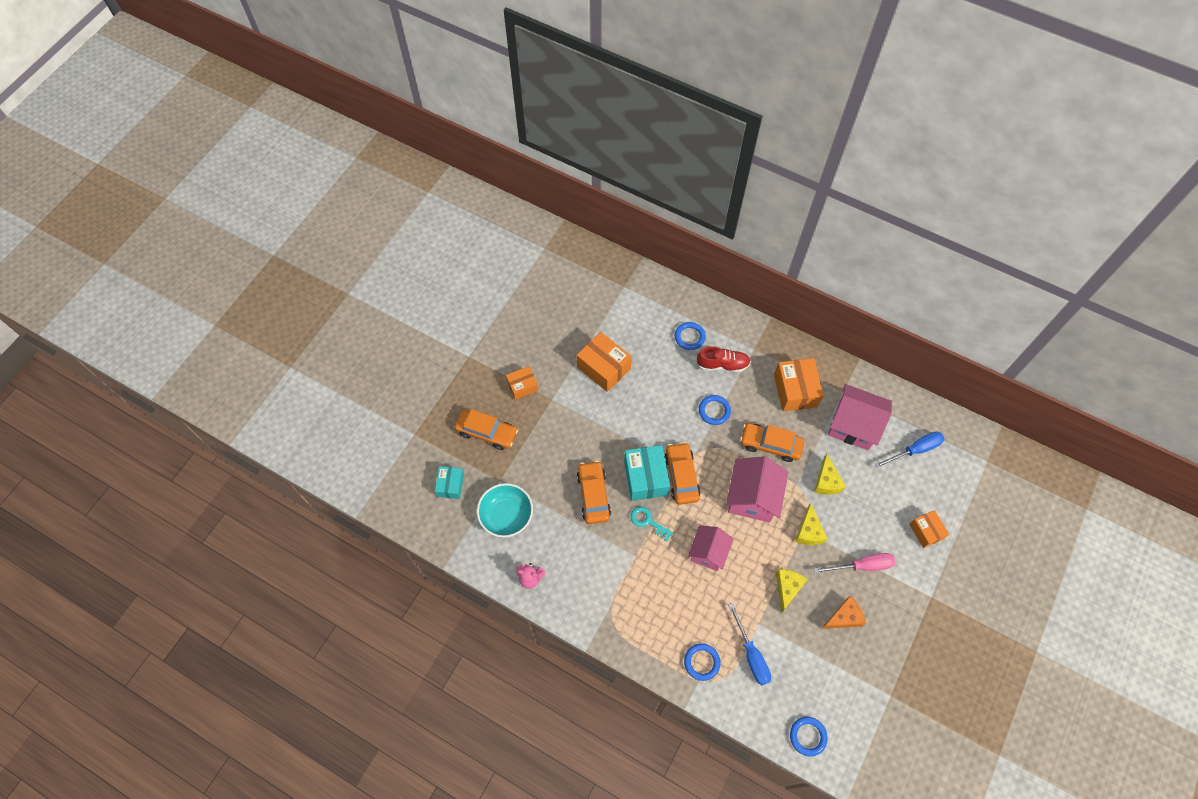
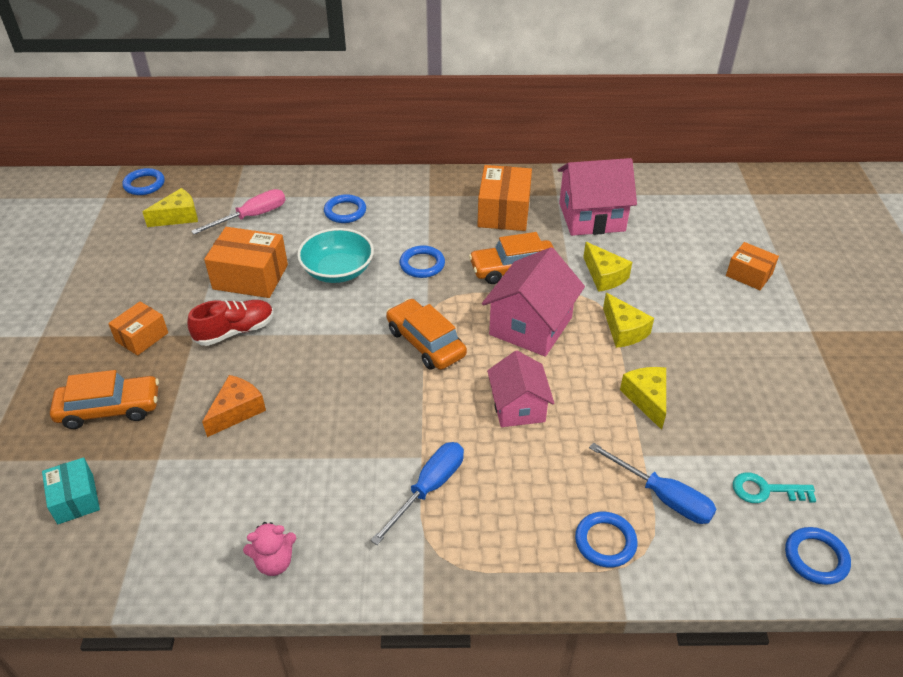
camera: 30 degrees left, 20 degrees down
turquoise bowl [477,483,533,537] -> turquoise bowl moved to [297,228,374,283]
orange car [577,461,611,524] -> none
turquoise box [624,445,670,501] -> none
turquoise key [630,506,673,542] -> turquoise key moved to [733,472,816,503]
red shoe [696,346,751,372] -> red shoe moved to [187,300,274,346]
pink house [726,456,788,523] -> pink house turned 45 degrees clockwise [482,247,585,357]
orange box [774,358,824,411] -> orange box turned 45 degrees clockwise [478,165,532,231]
pink screwdriver [814,553,895,573] -> pink screwdriver moved to [191,189,285,234]
orange cheese [822,596,866,629] -> orange cheese moved to [202,375,266,437]
blue screwdriver [875,432,944,468] -> blue screwdriver moved to [371,442,464,545]
none -> blue ring [122,168,165,195]
none -> yellow cheese [142,188,198,227]

